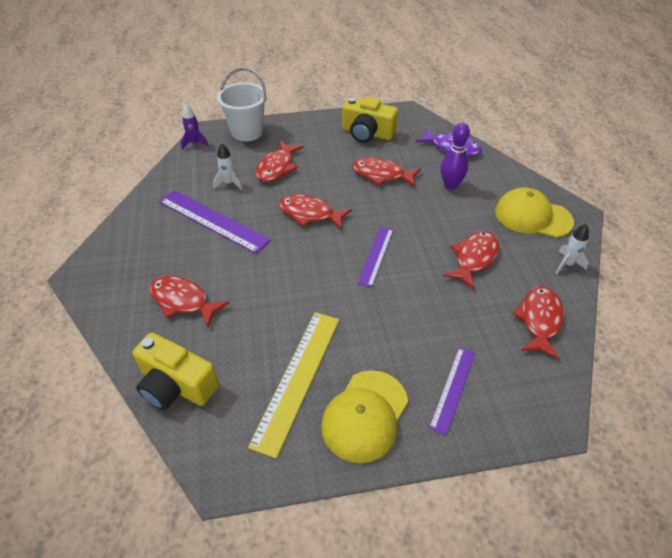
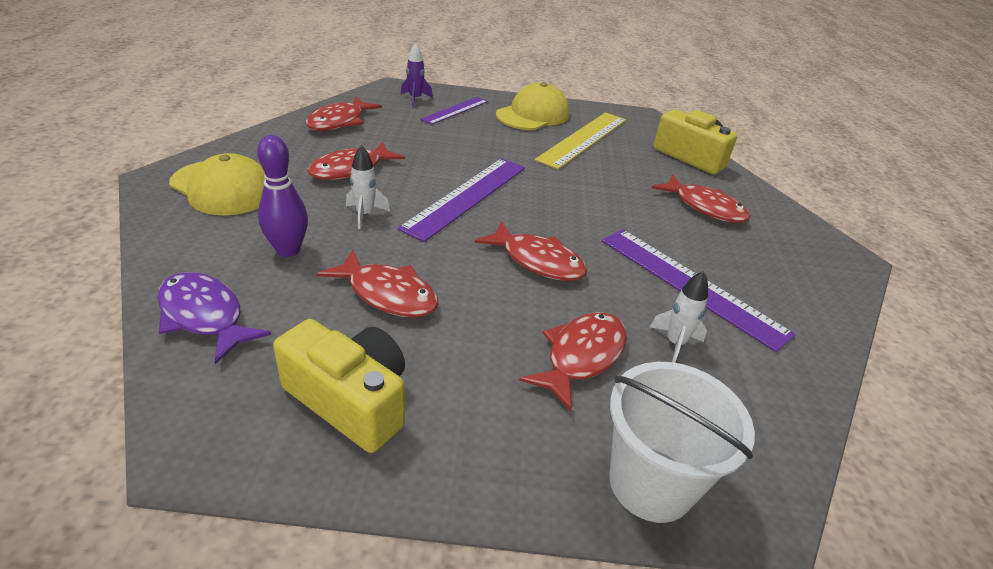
camera: 170 degrees left, 10 degrees down
purple rocket [181,104,209,150] -> purple rocket moved to [401,43,433,107]
purple ruler [358,227,393,288] -> purple ruler [397,158,525,242], size x1.66
white rocket [556,224,589,274] -> white rocket moved to [346,145,390,229]

